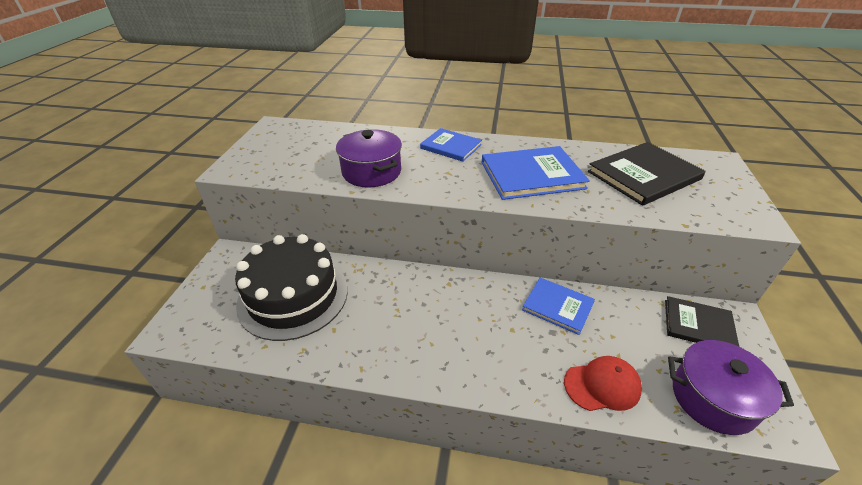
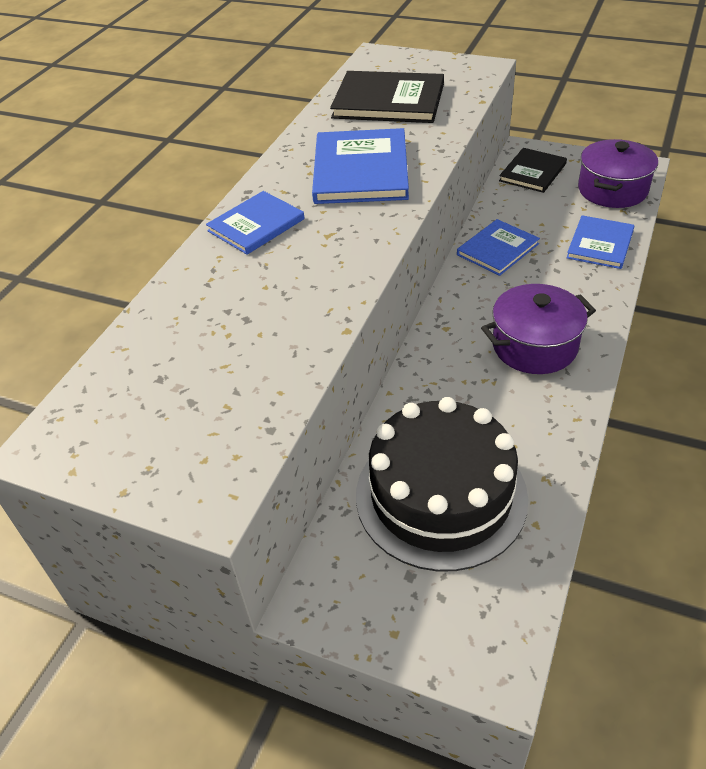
camera: 75 degrees left, 5 degrees up
purple pot [336,129,402,188] -> purple pot moved to [481,284,596,374]
red cap [564,356,642,411] -> blue book [566,215,634,269]
black book [588,142,705,206] -> black book turned 60 degrees counterclockwise [330,71,444,123]

